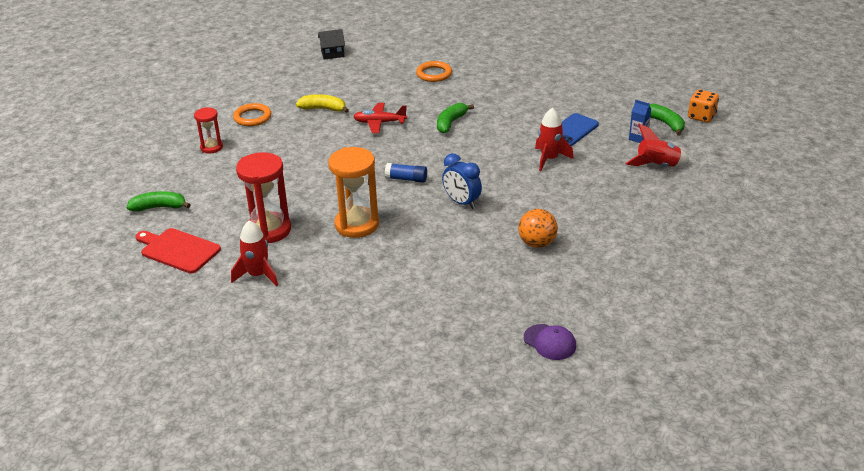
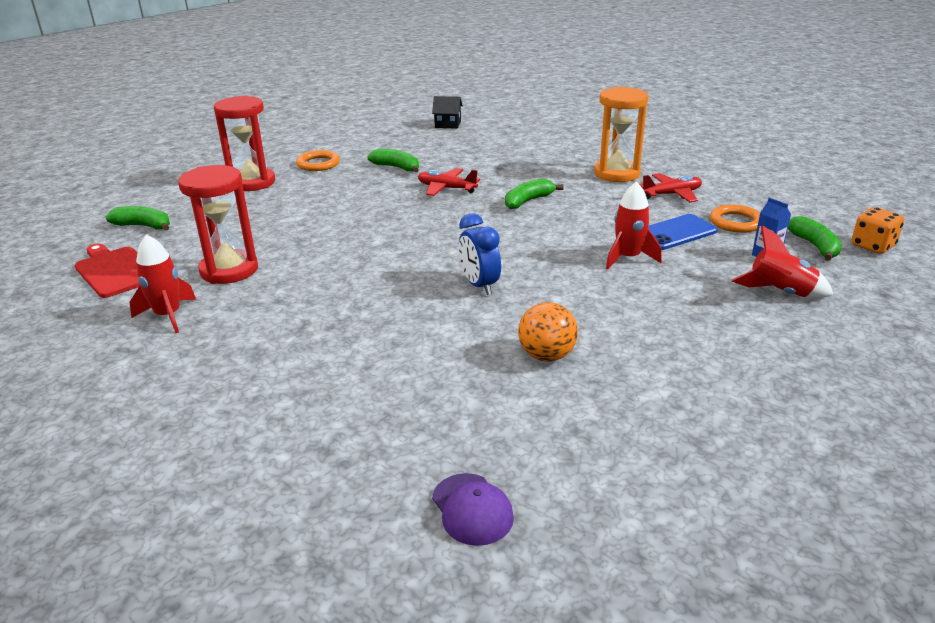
camera: 20 degrees right, 5 degrees down
red hourglass [194,107,223,153] -> red hourglass [214,96,275,191], size x1.76
yellow banana [296,94,349,113] -> green banana [367,149,419,172]
orange hourglass [328,147,379,238] -> orange hourglass moved to [594,87,649,182]
blue glue stick [385,163,427,183] -> none
orange ring [416,61,452,82] -> orange ring moved to [710,205,760,233]
none -> red plane [639,173,702,202]

